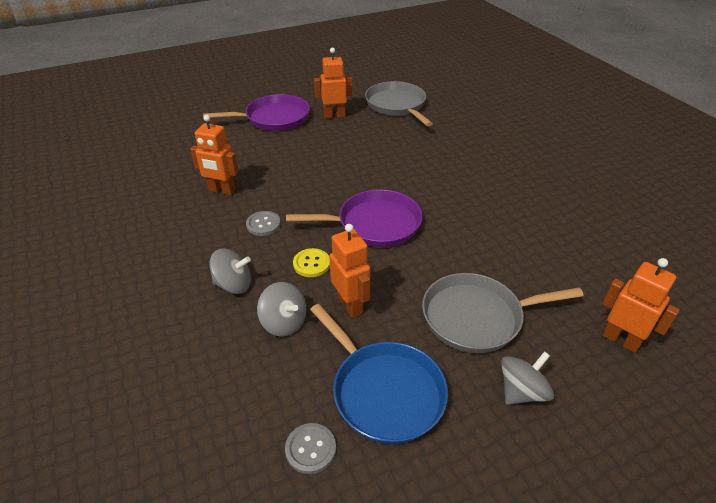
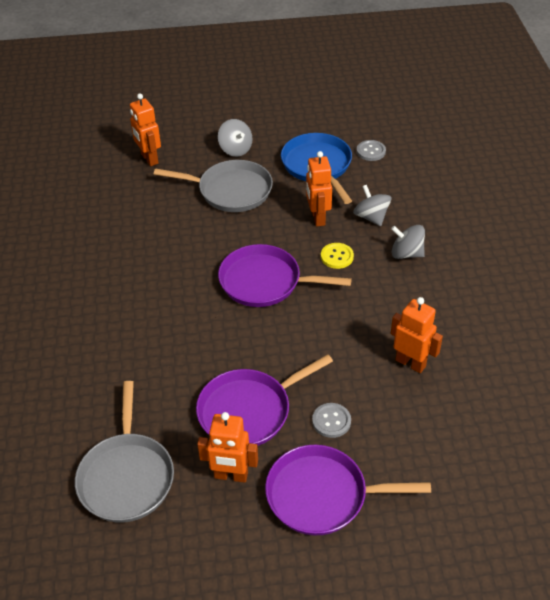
camera: 160 degrees left, 5 degrees up
grey button [246,211,281,236] -> grey button moved to [312,403,351,438]
grey spinning top [501,351,554,405] -> grey spinning top turned 105 degrees counterclockwise [218,119,253,157]
none -> purple pan [196,354,333,446]

